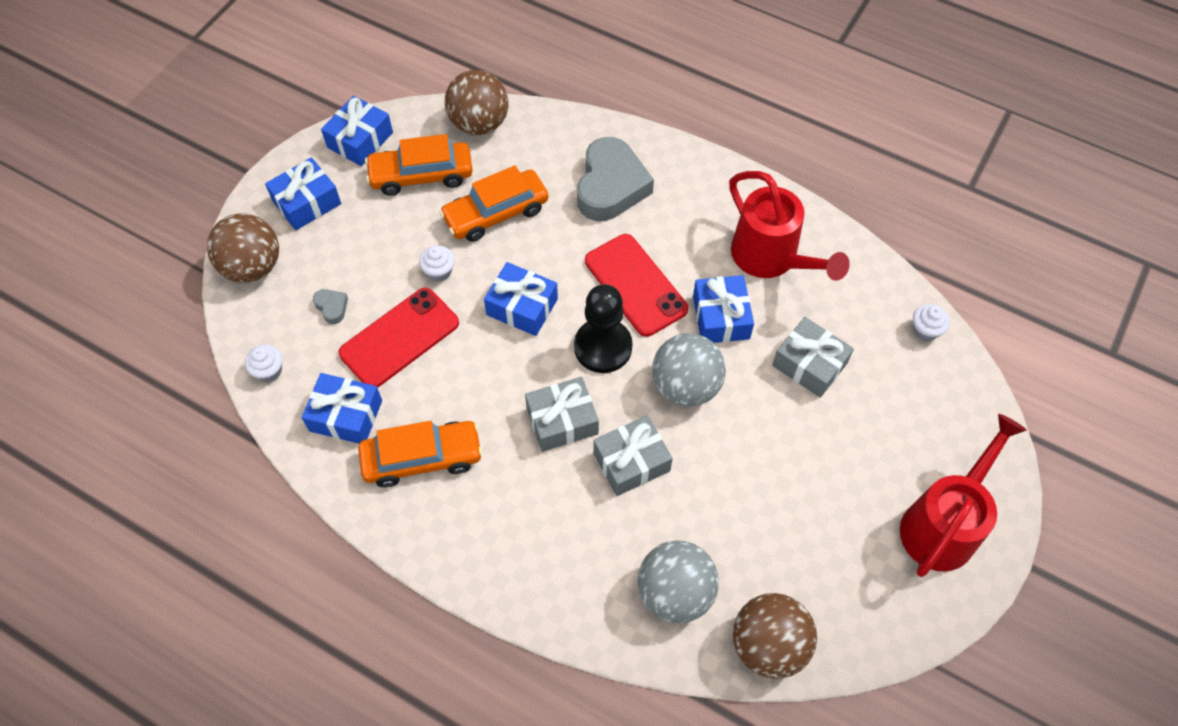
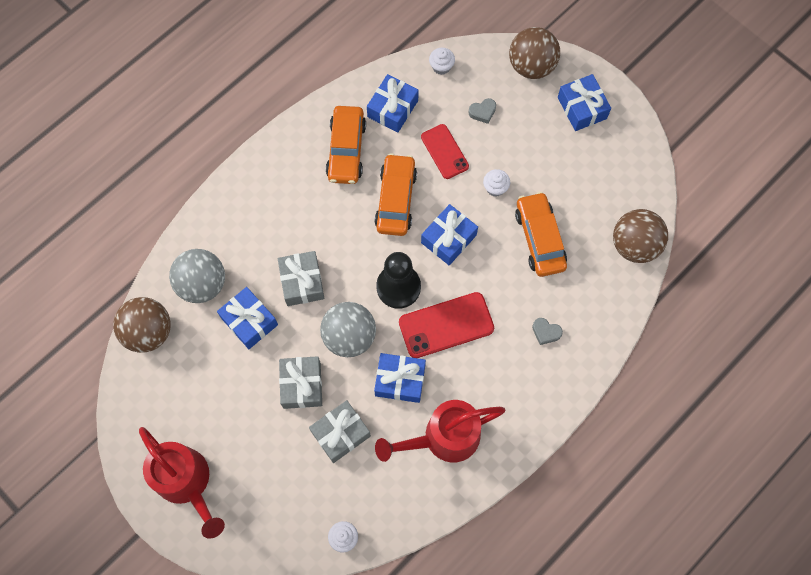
camera: 105 degrees right, 10 degrees up
blue gift [321,96,393,166] -> blue gift moved to [217,287,278,349]
red phone [338,288,459,388] -> red phone [421,124,469,179], size x0.66
orange car [365,134,473,196] -> orange car moved to [374,153,417,236]
grey gift [525,377,599,452] -> grey gift moved to [279,356,322,409]
grey heart [577,137,654,221] -> grey heart [532,318,563,345], size x0.41

